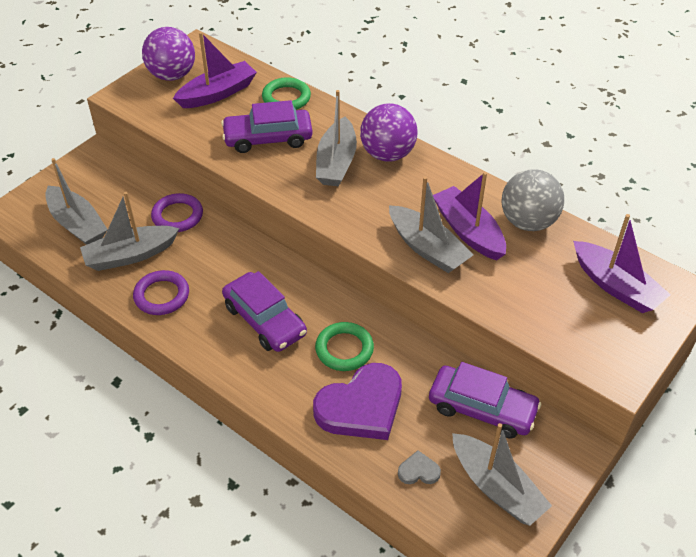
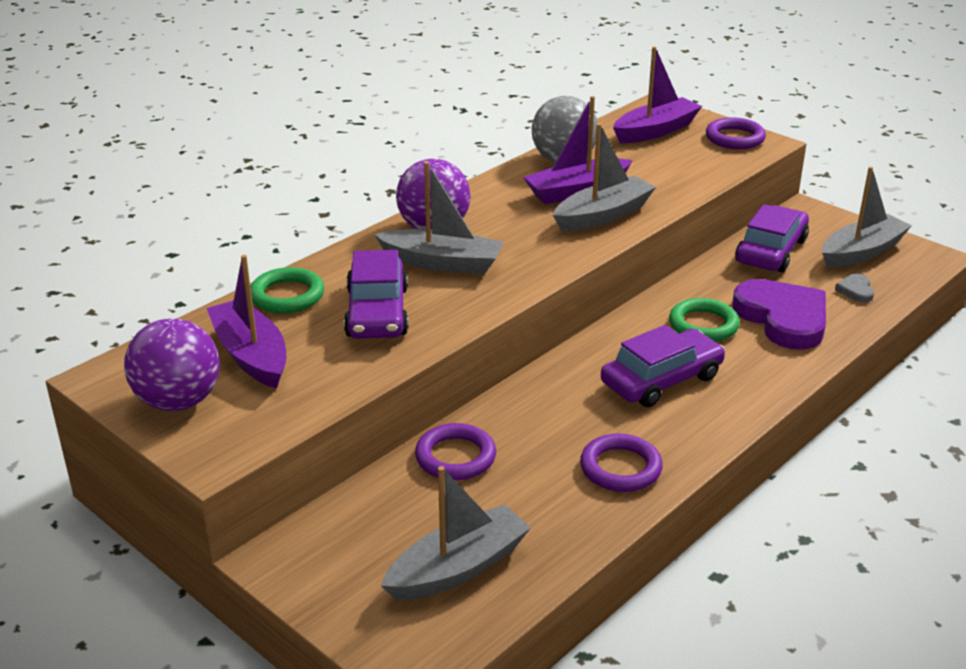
camera: 85 degrees left, 15 degrees down
grey boat [80,192,180,271] -> none
none -> purple ring [706,117,766,149]

